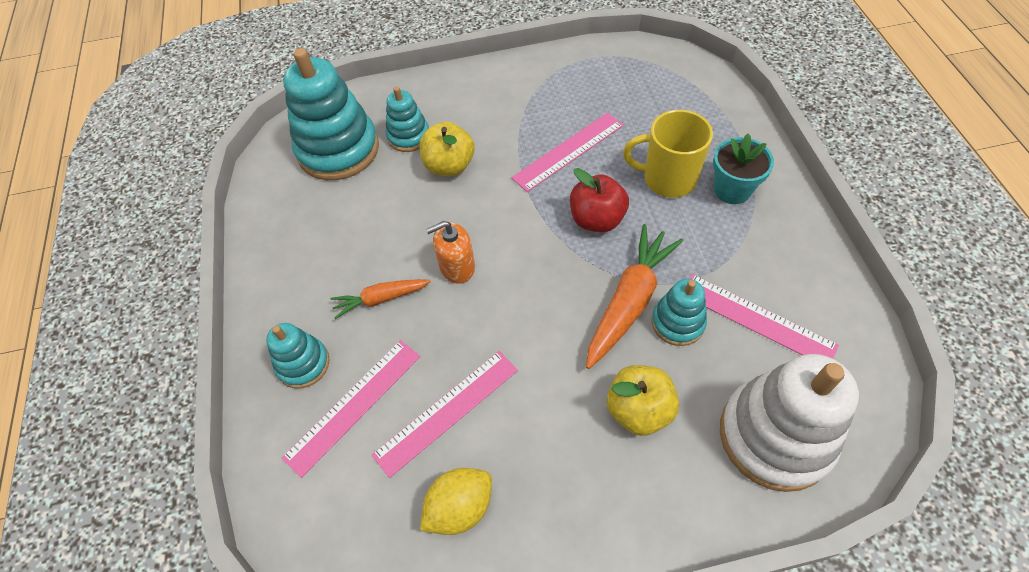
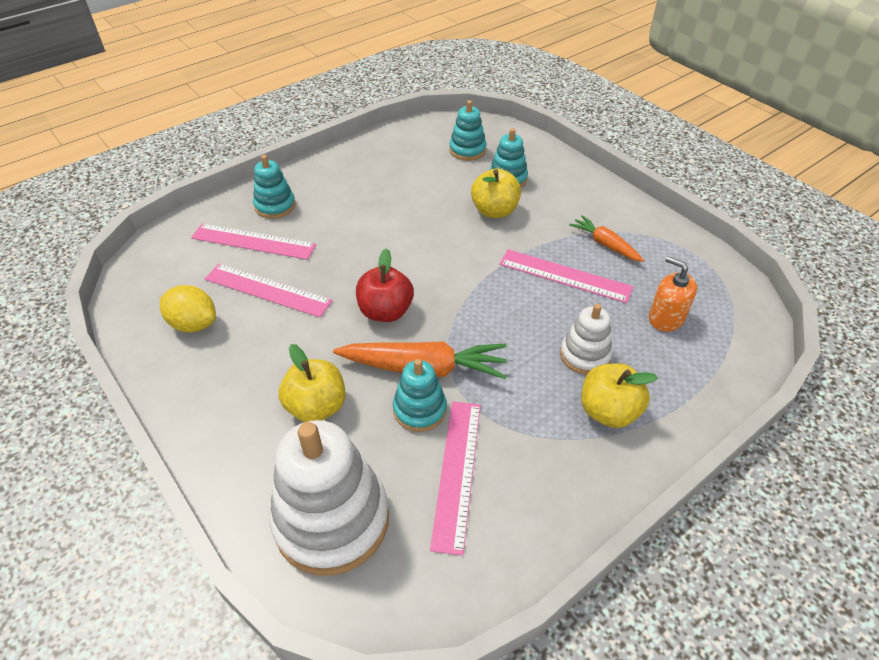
camera: 60 degrees right, 10 degrees down
turquoise stacking toy [283,48,379,180] -> turquoise stacking toy [449,100,486,161], size x0.53
orange carrot [330,279,431,319] -> orange carrot moved to [569,215,644,262]
orange soap dispenser [426,221,475,283] -> orange soap dispenser moved to [649,257,697,332]
red apple [570,168,629,232] -> red apple moved to [356,248,414,322]
yellow mug [623,110,713,198] -> white stacking toy [560,304,612,375]
turquoise flower pot [713,134,774,204] -> yellow apple [581,363,658,428]

